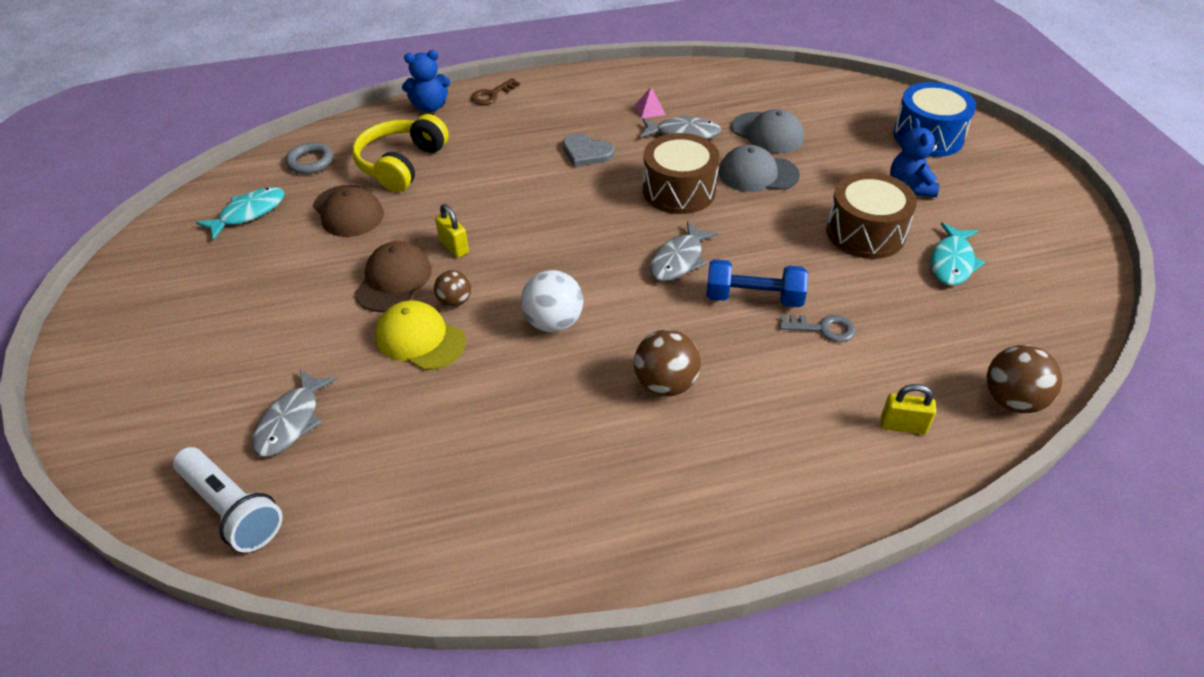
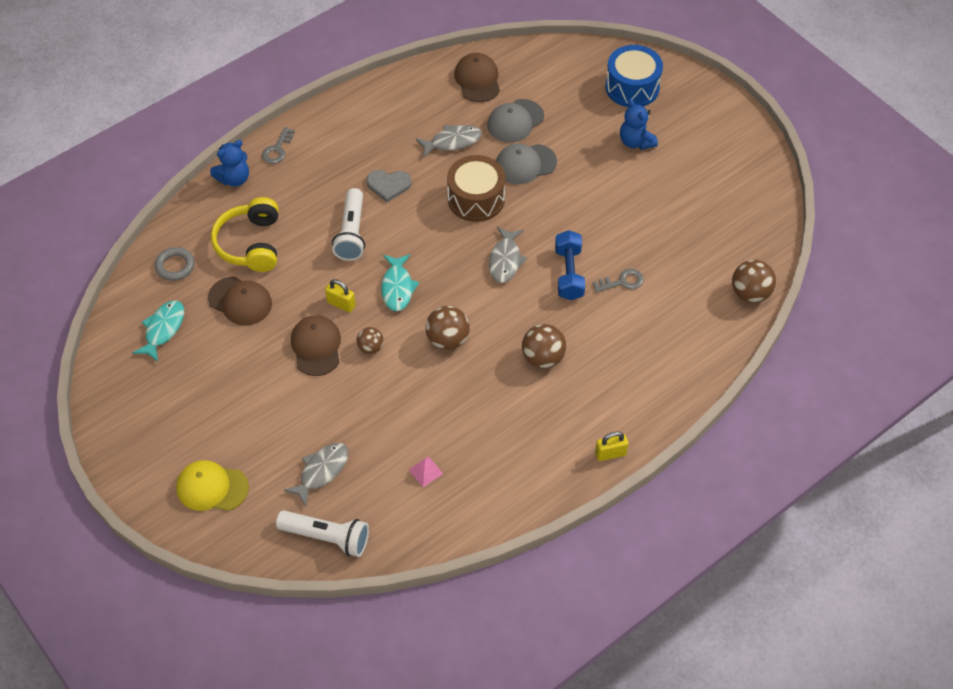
camera: 25 degrees left, 10 degrees up
grey fish [252,369,337,457] -> grey fish turned 135 degrees counterclockwise [284,443,349,506]
yellow cap [375,300,466,370] -> yellow cap moved to [176,460,249,511]
brown key [471,78,520,105] -> grey key [262,127,295,164]
white ball [521,270,583,333] -> brown ball [426,306,470,350]
pink pyramid [635,87,666,118] -> pink pyramid moved to [408,456,443,487]
blue dumbbell [707,259,808,307] -> blue dumbbell turned 75 degrees counterclockwise [555,230,585,300]
grey cap [731,109,804,153] -> grey cap turned 120 degrees clockwise [487,99,544,143]
brown drum [826,172,917,259] -> none
yellow padlock [881,384,937,434] -> yellow padlock moved to [595,431,628,461]
turquoise fish [931,222,985,286] -> turquoise fish moved to [381,254,419,311]
none -> white flashlight [332,188,365,261]
none -> brown cap [454,53,500,102]

